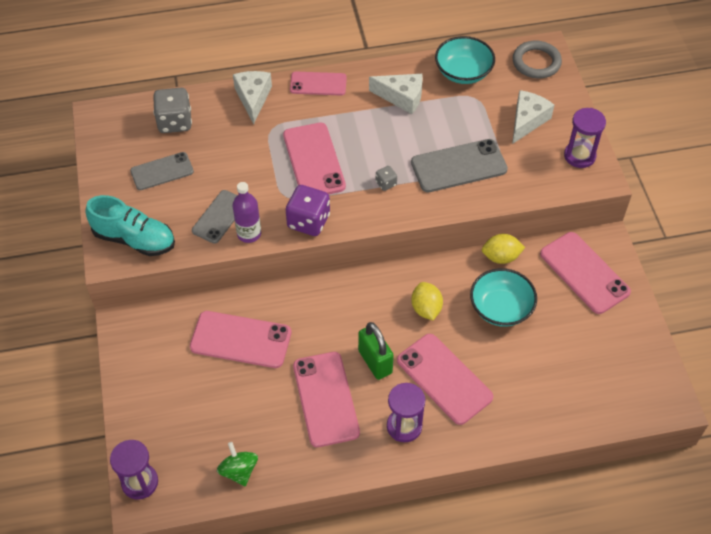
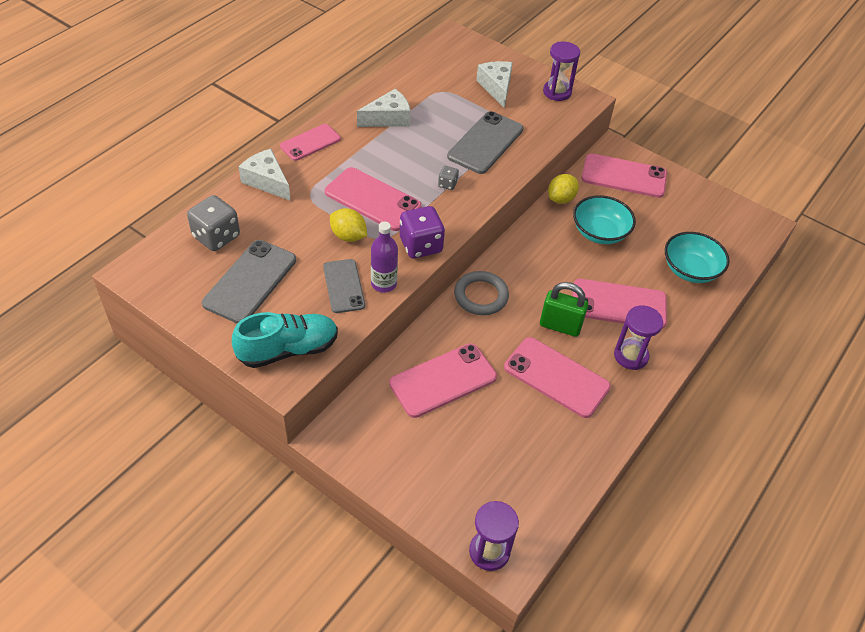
camera: 45 degrees left, 5 degrees down
grey phone [130,152,194,190] -> grey phone [202,240,296,323], size x1.53
green spinning top [217,442,258,486] -> none
yellow lemon [411,282,443,320] -> yellow lemon moved to [330,208,367,242]
turquoise bowl [435,36,495,84] -> turquoise bowl moved to [665,232,729,283]
grey ring [513,41,562,79] -> grey ring moved to [454,271,509,315]

